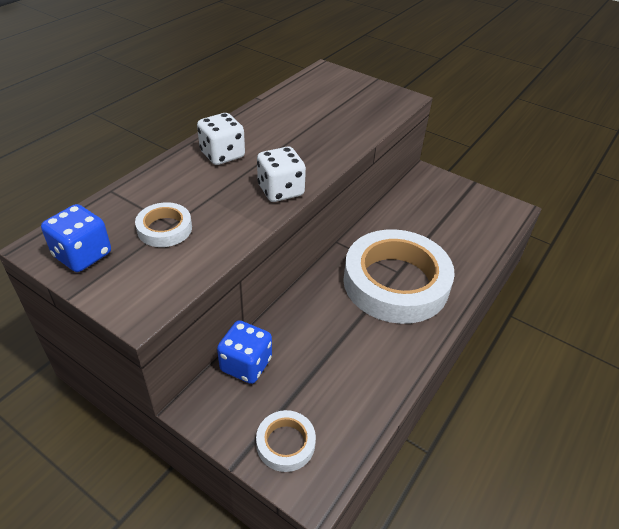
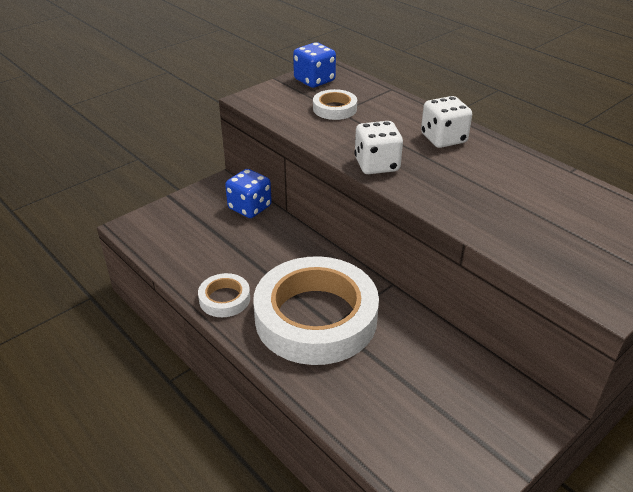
camera: 105 degrees right, 5 degrees down
white tape [256,410,316,472] -> white tape moved to [198,273,250,317]

